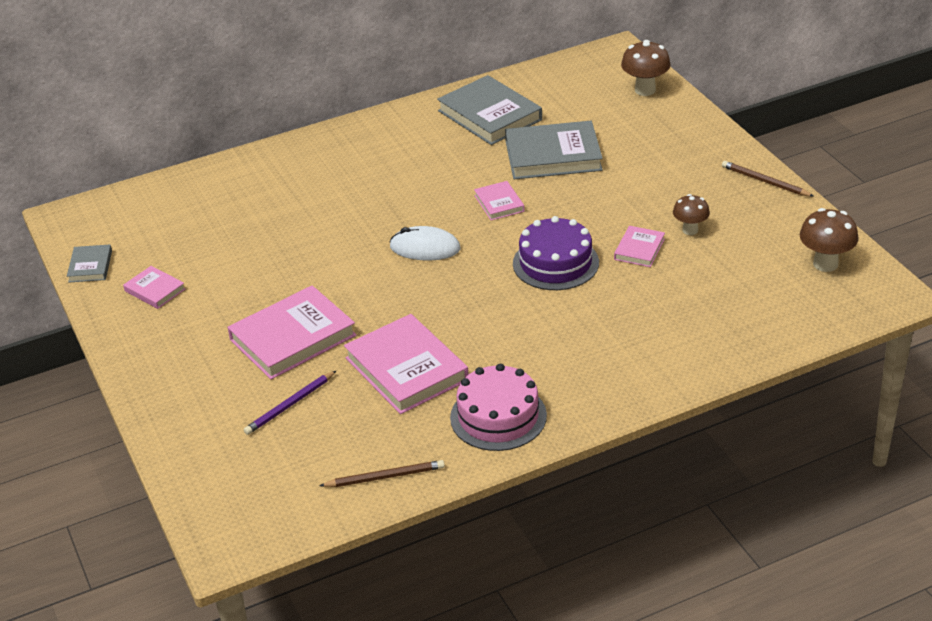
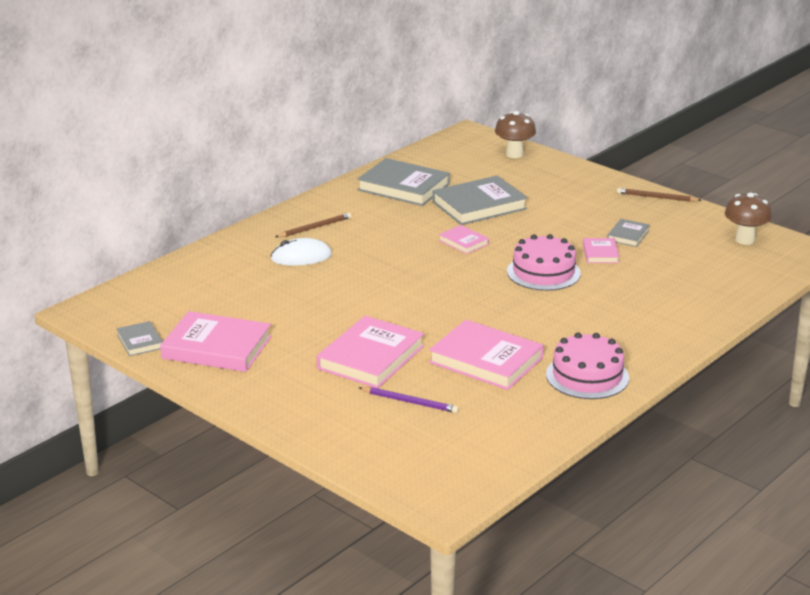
camera: 25 degrees left, 10 degrees down
pink book [123,266,185,309] -> pink book [160,311,271,372], size x1.98
purple pencil [243,371,336,435] -> purple pencil turned 90 degrees counterclockwise [358,387,459,413]
brown pencil [319,460,445,487] -> brown pencil moved to [275,213,352,237]
white mouse [390,226,461,261] -> white mouse moved to [270,238,332,266]
purple cake [513,216,599,290] -> pink cake [507,234,581,291]
brown mushroom [673,194,710,235] -> grey book [607,219,650,247]

